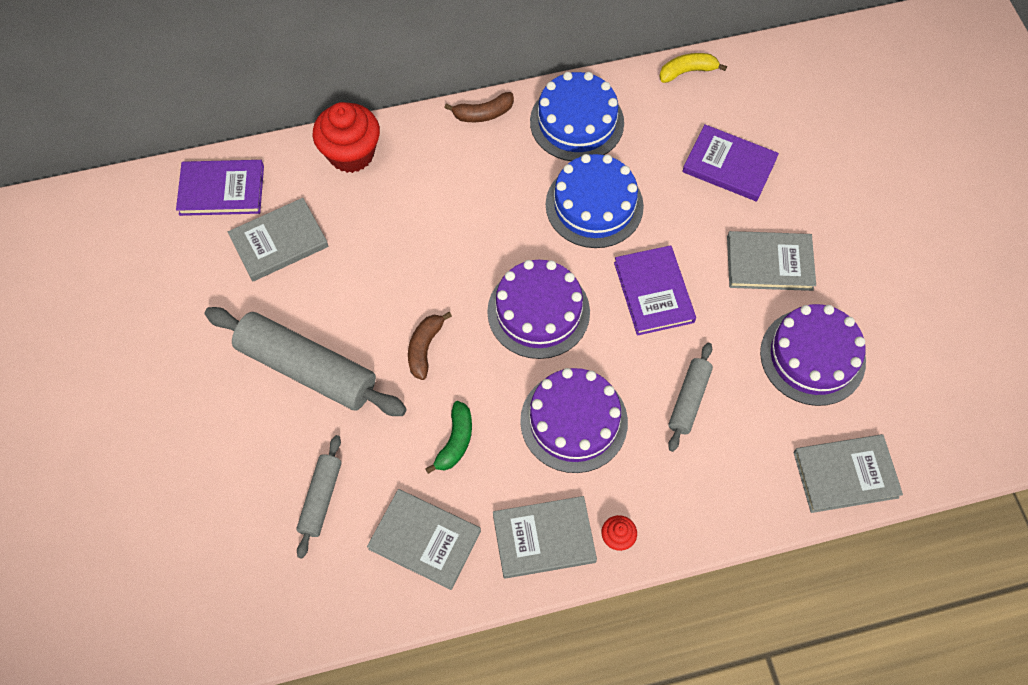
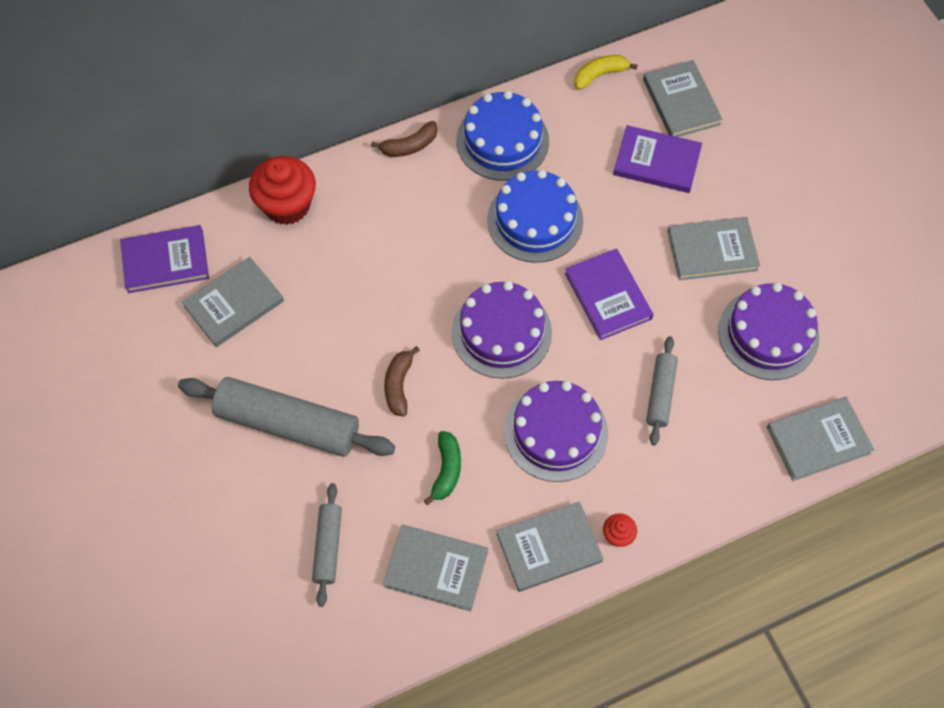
camera: 10 degrees left, 0 degrees up
none -> grey book [643,60,722,137]

